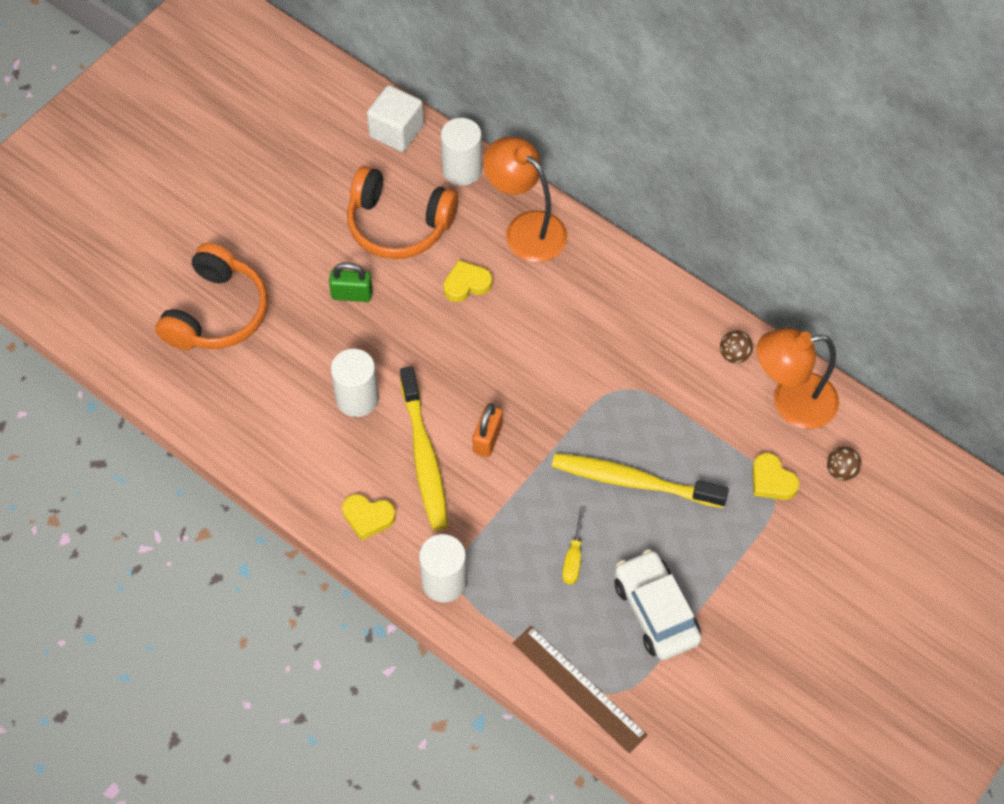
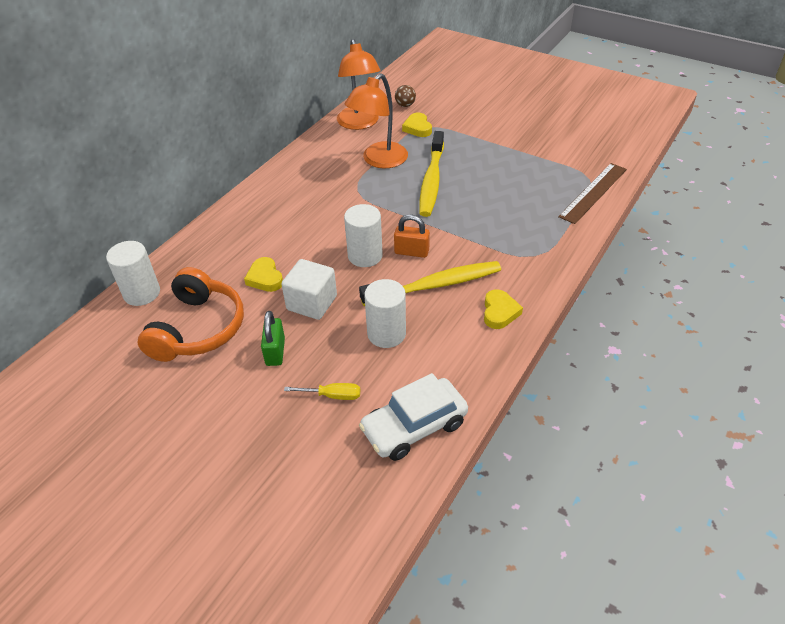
camera: 95 degrees left, 15 degrees down
orange headphones [155,243,268,350] -> none
white cube [367,85,424,152] -> white cube moved to [281,259,337,320]
white cylinder [419,534,467,602] -> white cylinder moved to [344,204,383,267]
orange lamp [484,137,568,262] -> orange lamp moved to [345,73,408,168]
yellow screwdriver [562,508,585,584] -> yellow screwdriver moved to [284,383,360,400]
white car [614,549,702,660] -> white car moved to [359,373,468,461]
brown ball [720,331,753,363] -> none
yellow heart [752,453,799,500] -> yellow heart turned 120 degrees clockwise [402,112,432,137]

